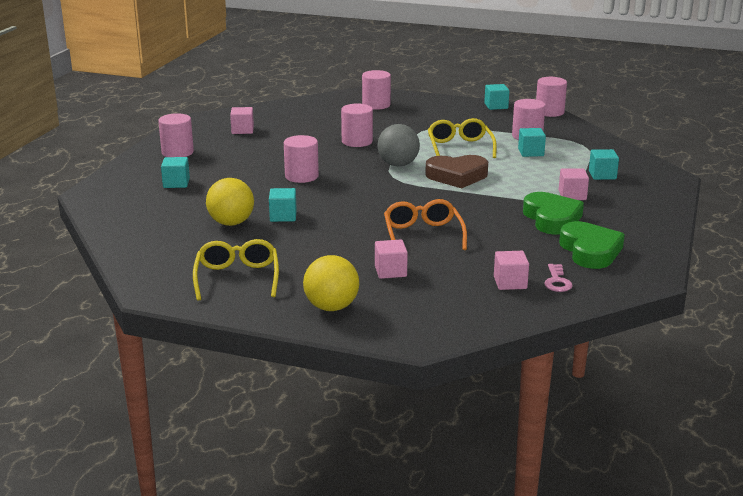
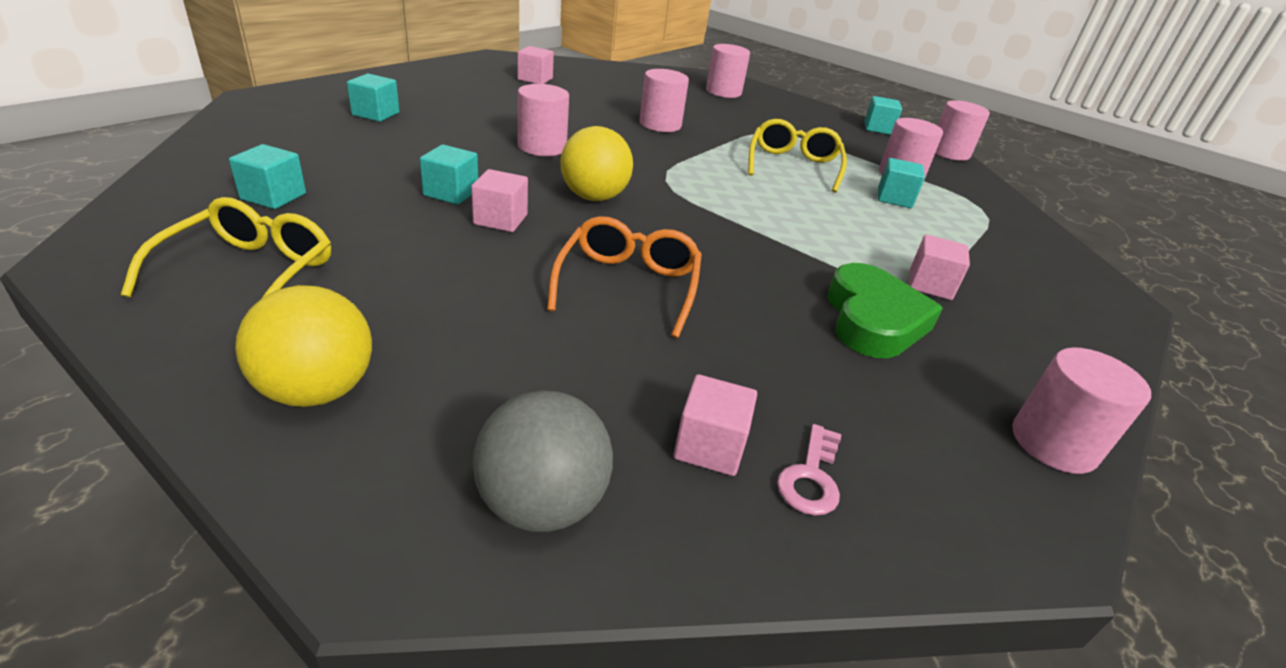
camera: 15 degrees right, 10 degrees up
pink cylinder [158,113,194,157] -> pink cylinder moved to [1012,347,1151,474]
yellow ball [206,178,254,226] -> yellow ball moved to [560,126,633,201]
pink cube [375,240,408,279] -> pink cube moved to [471,169,528,232]
grey ball [377,124,420,166] -> grey ball moved to [473,390,613,532]
brown heart [425,155,488,188] -> none
green heart [559,221,625,269] -> none
turquoise cube [589,149,619,180] -> turquoise cube moved to [229,144,306,209]

